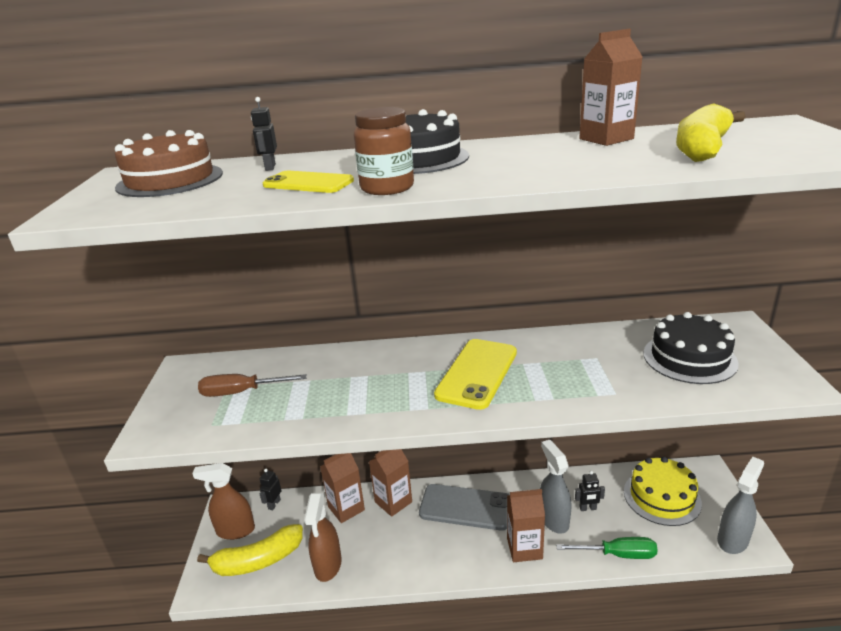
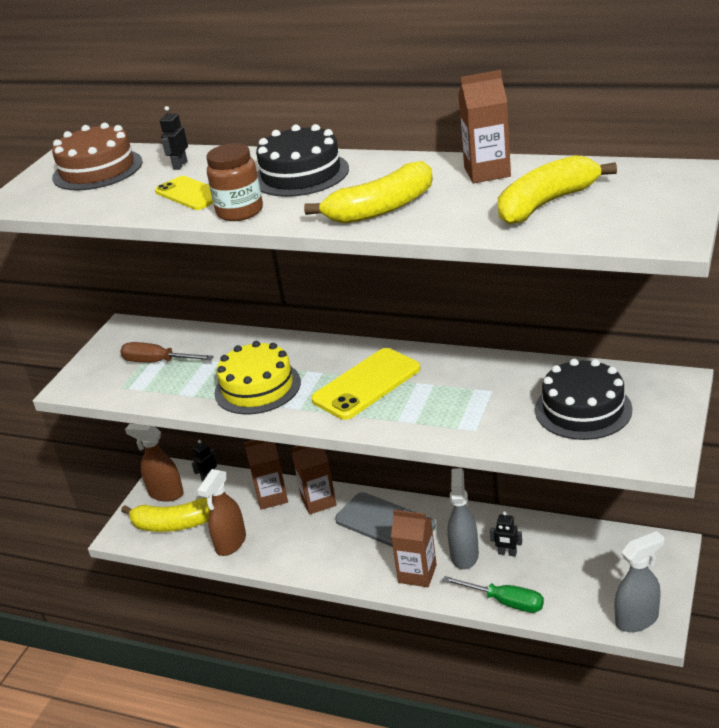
camera: 25 degrees right, 5 degrees up
yellow cake [624,457,702,526] -> yellow cake moved to [214,341,301,414]
none -> yellow banana [304,161,433,224]

